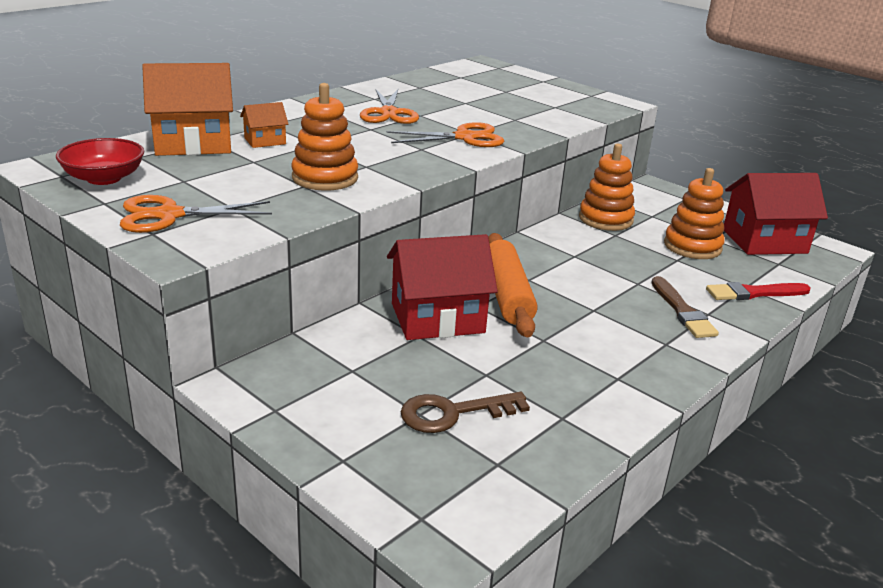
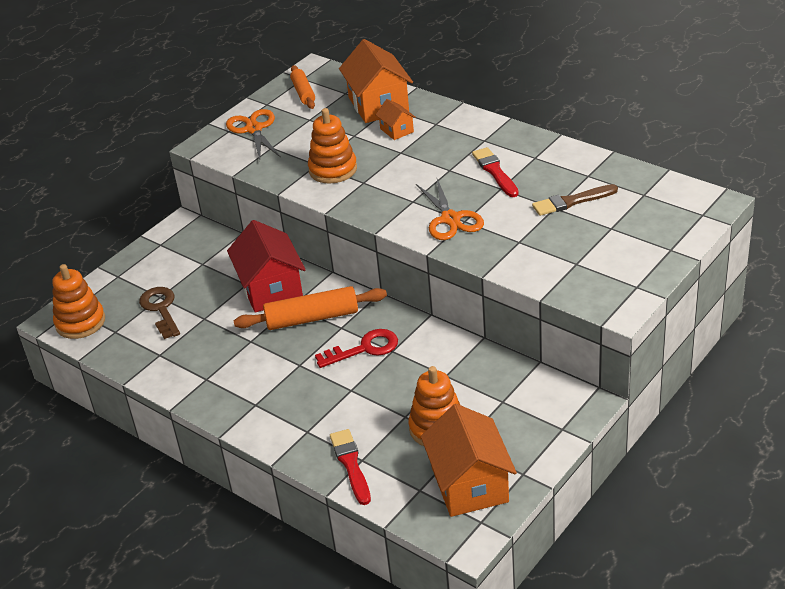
camera: 90 degrees right, 10 degrees up
red bowl [56,138,144,185] -> orange rolling pin [290,65,315,109]
orange scissors [360,89,419,124] -> red brush [472,147,519,197]
orange stacking toy [579,144,635,231] -> orange stacking toy moved to [52,264,105,339]
brown brush [651,276,719,338] -> brown brush moved to [532,184,618,216]
red house [724,173,828,255] -> orange house [421,404,517,517]
none -> red key [315,329,398,368]

